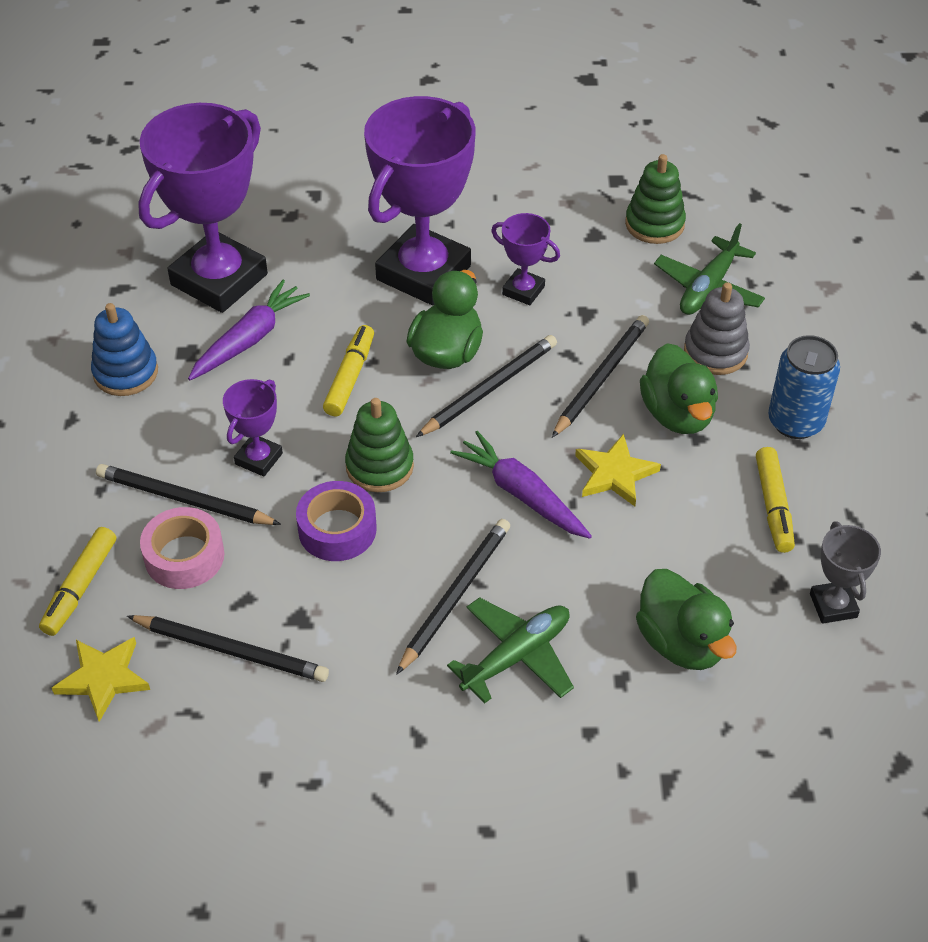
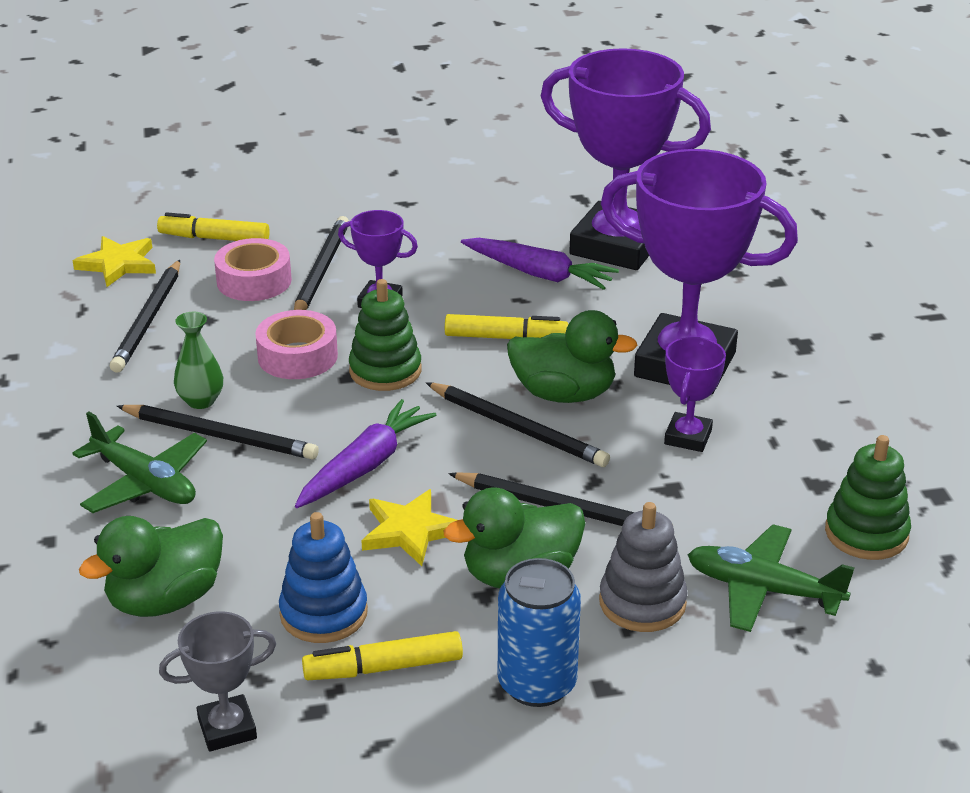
camera: 80 degrees right, 15 degrees down
blue stacking toy [91,303,158,396] -> blue stacking toy moved to [279,512,368,643]
purple tape [296,481,377,561] -> pink tape [255,310,338,379]
none -> green vase [174,312,223,409]

